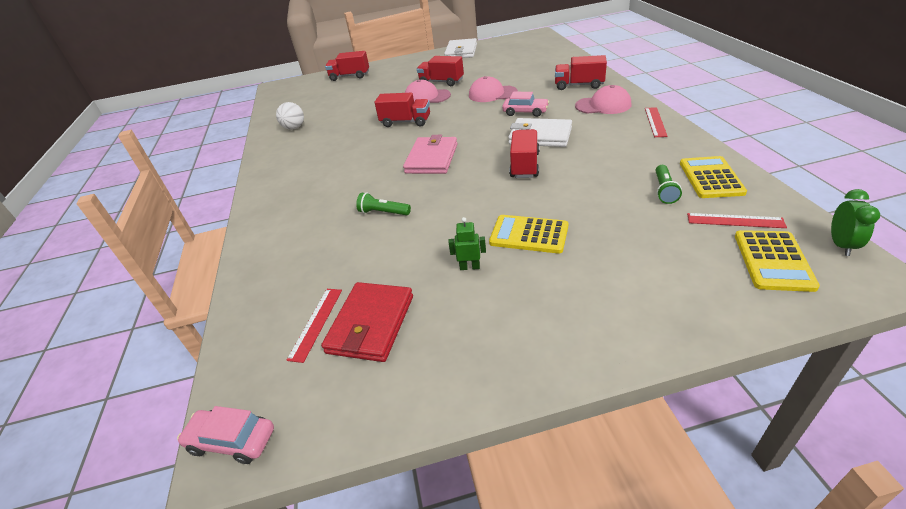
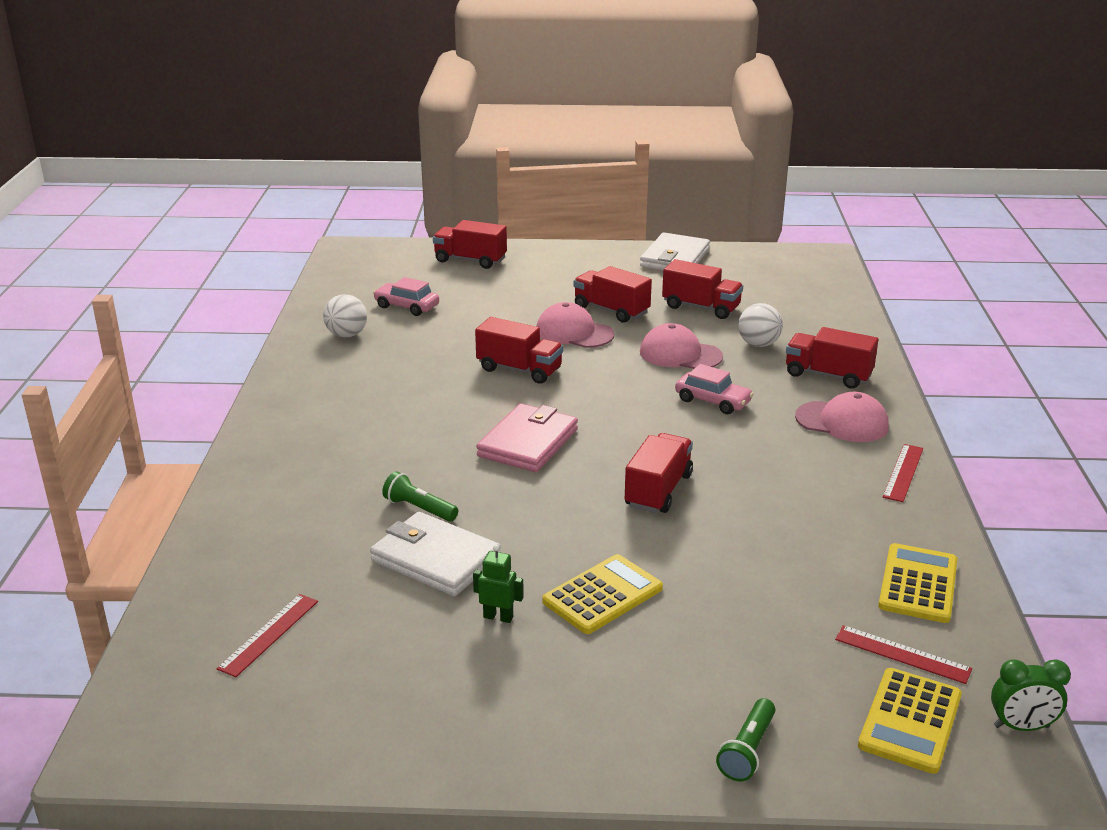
camera: 10 degrees right, 10 degrees down
pink car [177,406,274,464] -> pink car moved to [373,277,439,316]
red wallet [321,282,413,362] -> none
yellow calculator [489,215,569,254] -> yellow calculator turned 105 degrees clockwise [542,554,663,634]
white wallet [508,118,572,147] -> white wallet moved to [370,512,501,596]
green flashlight [656,165,682,204] -> green flashlight moved to [716,698,775,782]
green clock [831,189,880,256] -> green clock turned 60 degrees clockwise [991,659,1071,731]
none -> red truck [662,259,743,319]
none -> white ball [738,303,783,347]

